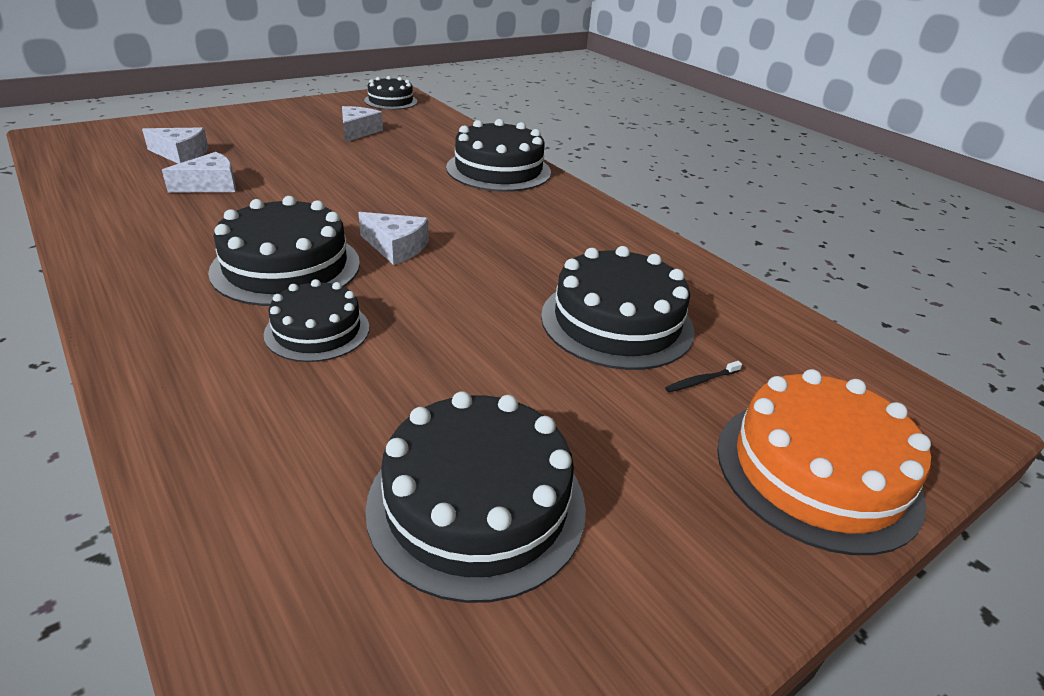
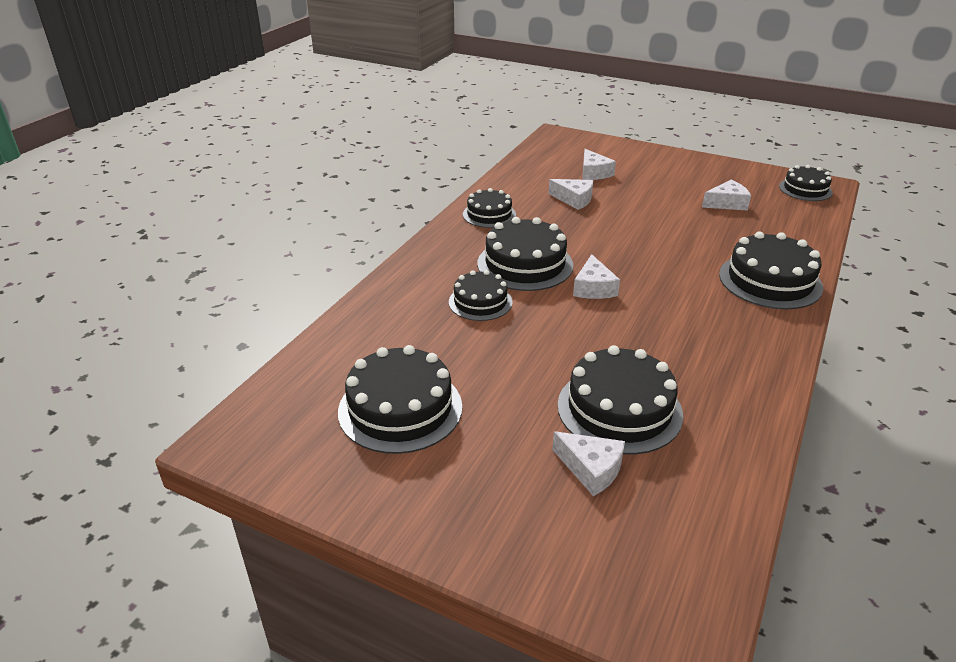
camera: 65 degrees right, 0 degrees up
black toothbrush [665,361,742,392] -> white cheese [552,431,625,496]
orange cake [717,369,931,555] -> none
none -> black cake [463,188,516,228]

